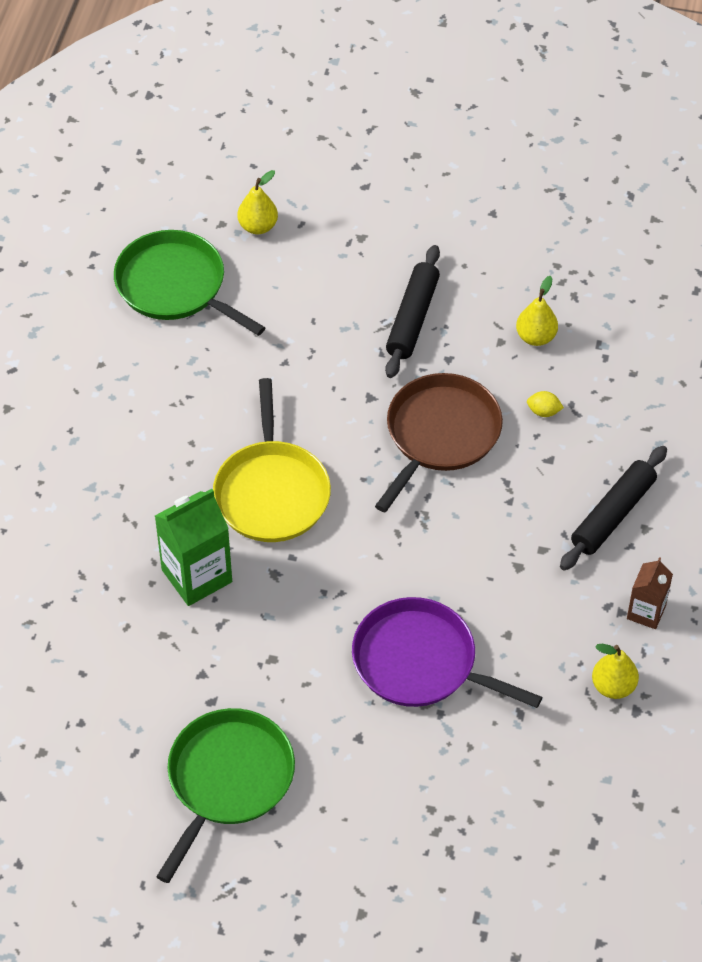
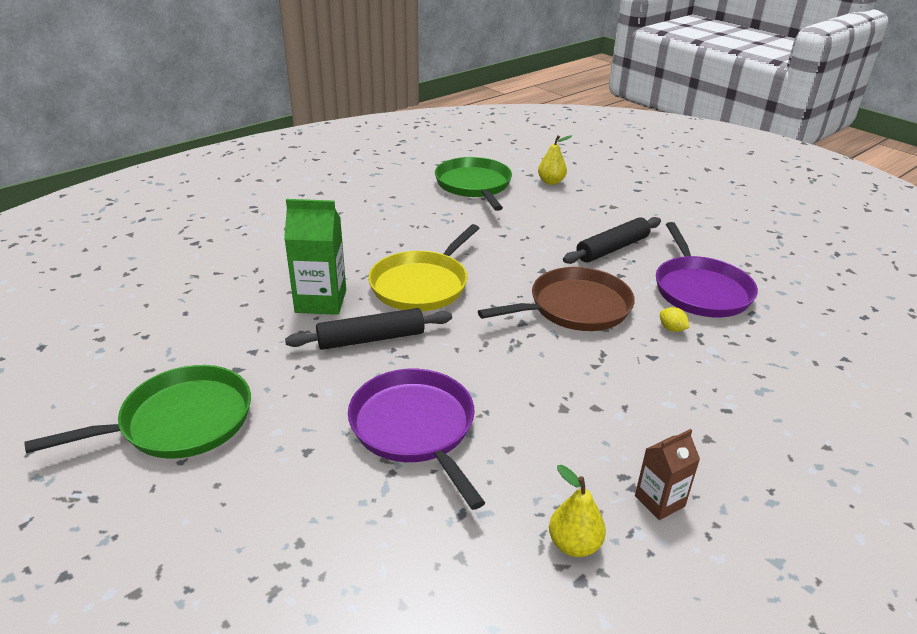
camera: 35 degrees right, 20 degrees down
yellow pear [516,276,558,346] -> purple pan [656,222,758,317]
black rolling pin [560,446,667,571] -> black rolling pin moved to [285,308,452,350]

